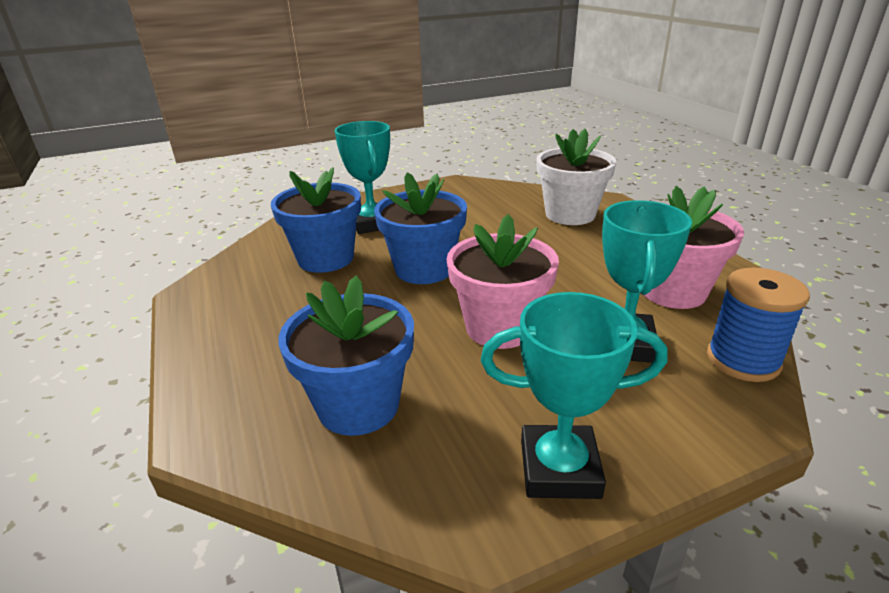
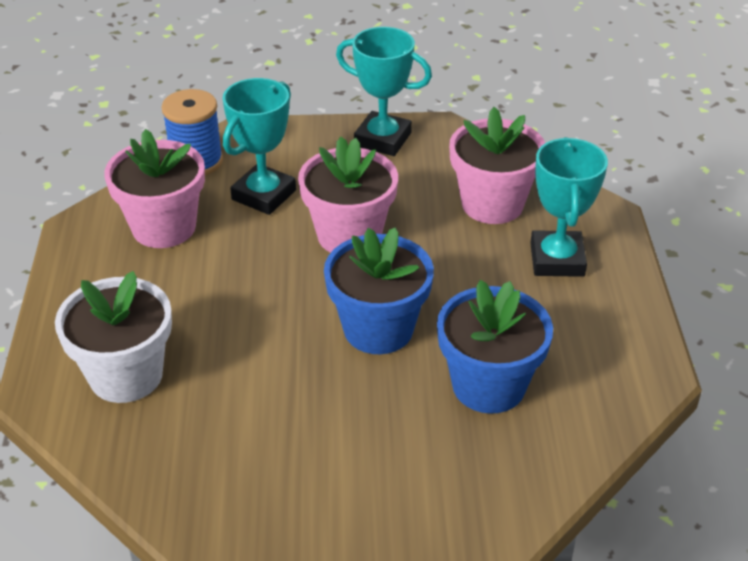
camera: 160 degrees left, 10 degrees up
blue flower pot [278,276,414,436] -> pink flower pot [449,107,545,224]
turquoise trophy [335,121,390,234] -> turquoise trophy moved to [530,137,608,277]

